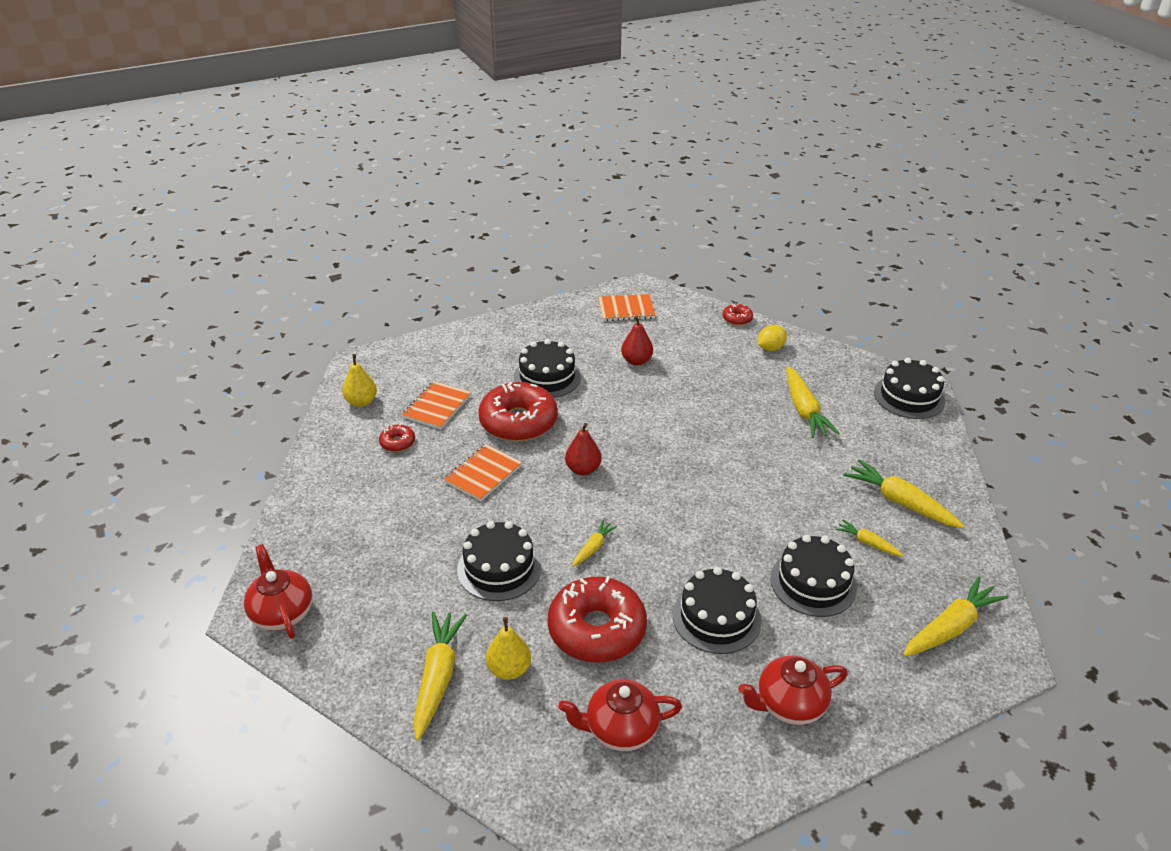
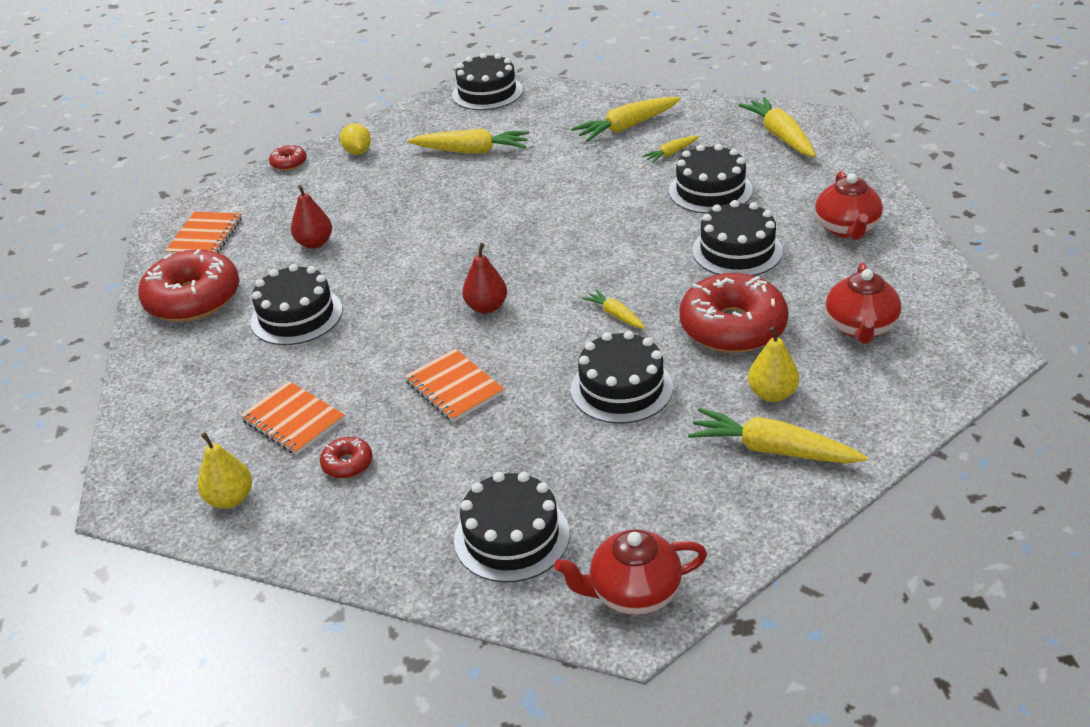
camera: 70 degrees left, 0 degrees up
red donut [478,382,558,442] -> red donut moved to [138,249,239,322]
none -> black cake [454,472,569,583]

